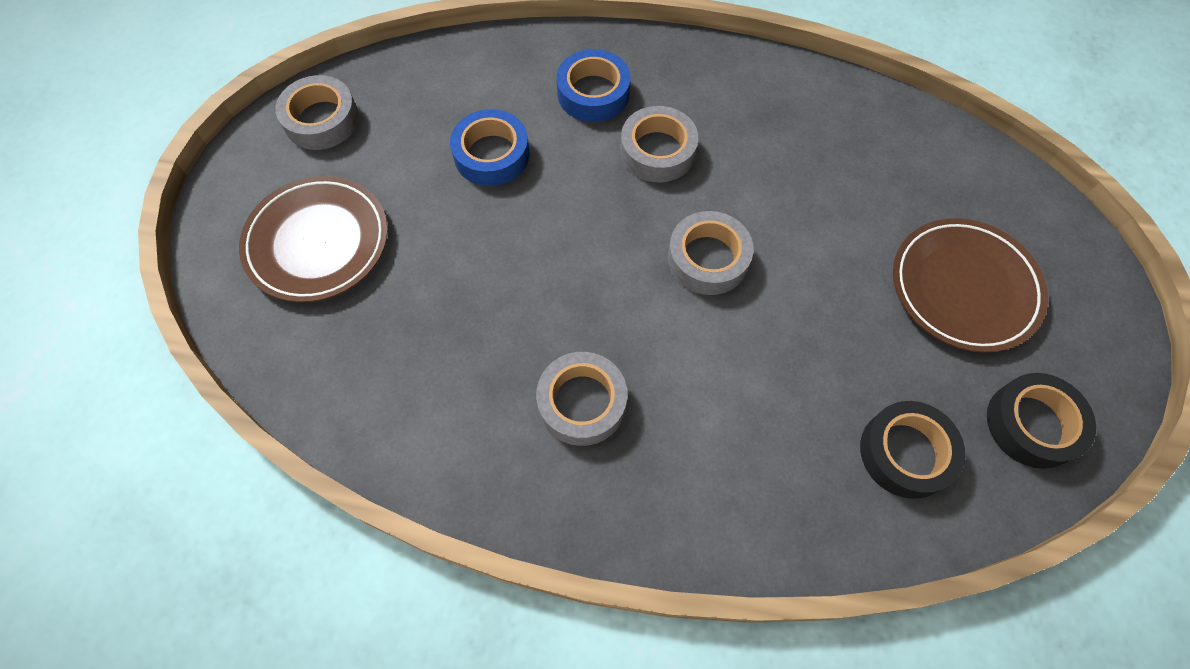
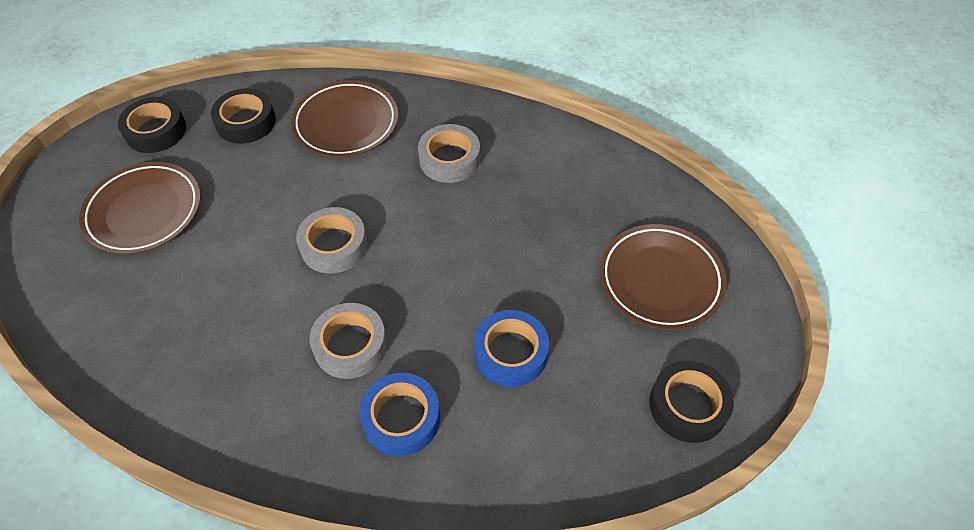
camera: 175 degrees left, 10 degrees down
grey tape [275,75,359,150] -> black tape [649,361,734,443]
none -> brown plate [291,80,398,157]

